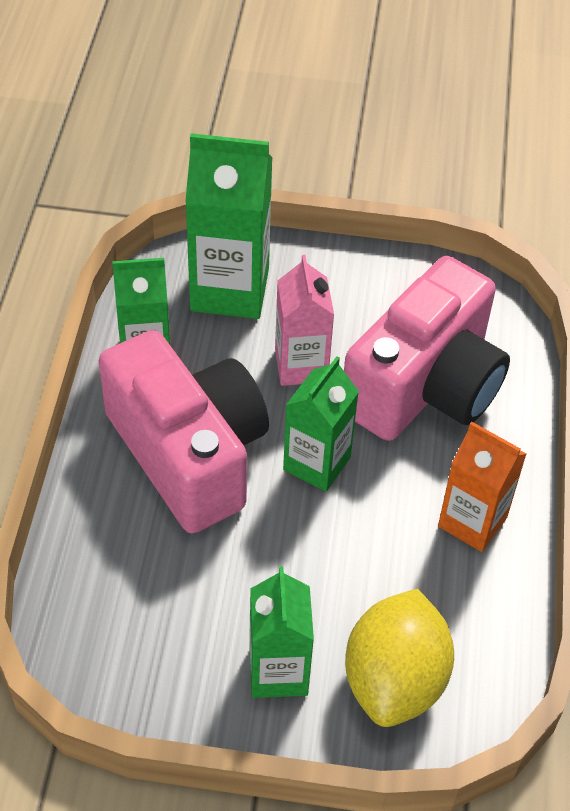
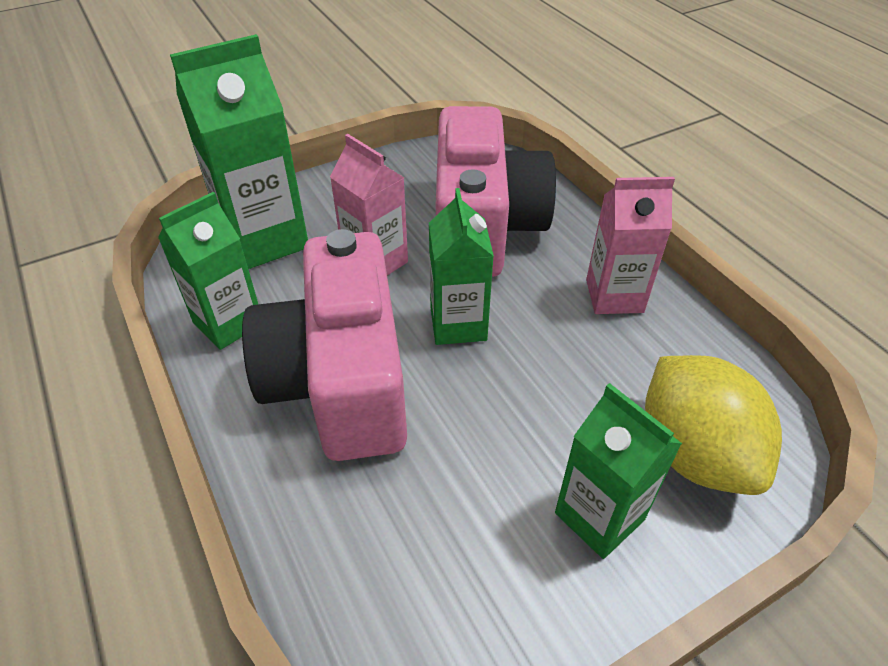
camera: 35 degrees left, 5 degrees down
pink camera [99,330,269,533] -> pink camera turned 120 degrees counterclockwise [242,229,407,461]
orange carton [438,422,526,552] -> pink carton [586,177,675,314]

